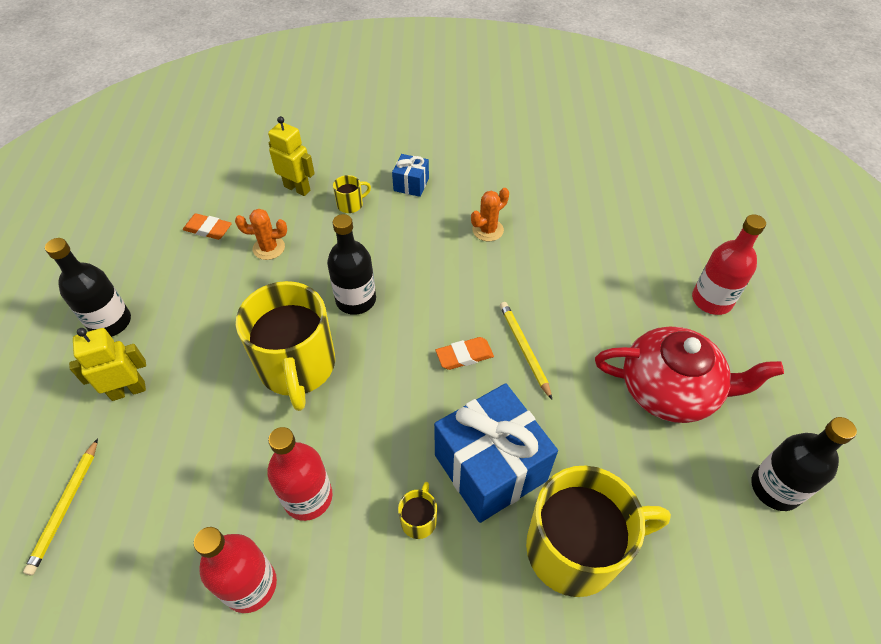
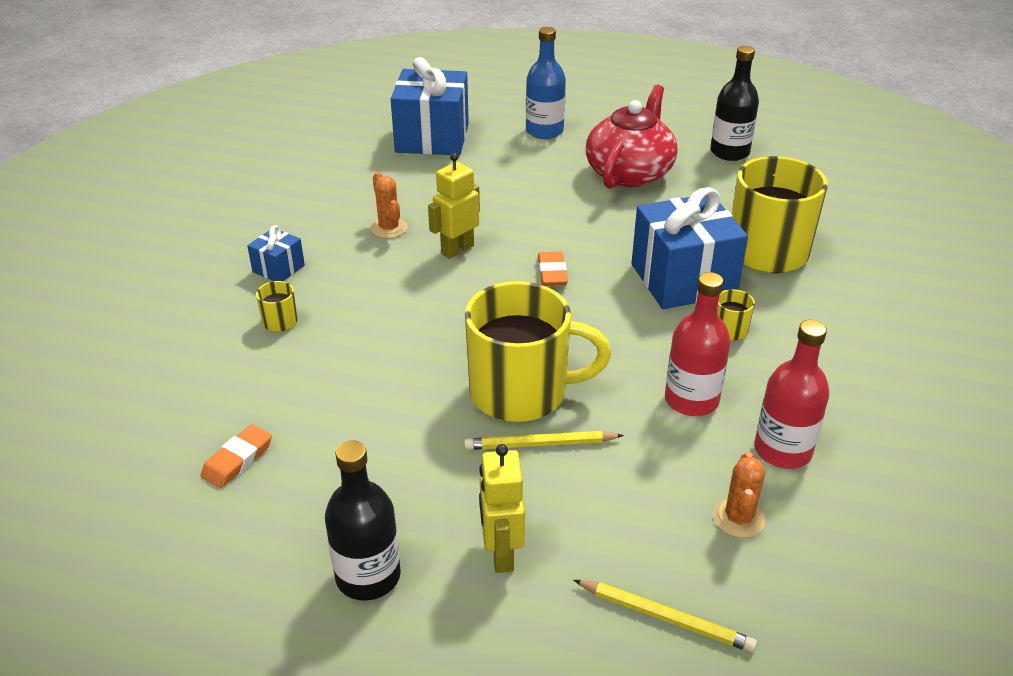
camera: 75 degrees left, 15 degrees down
orange cactus [235,209,287,260] -> orange cactus moved to [713,452,765,538]
yellow robot [268,116,315,196] -> yellow robot moved to [428,153,480,259]
black bottle [327,214,376,315] -> none
yellow pencil [500,302,552,400] -> yellow pencil moved to [464,431,624,450]
red bottle [692,214,766,315] -> blue bottle [526,27,566,139]
none -> blue gift [391,57,469,155]

